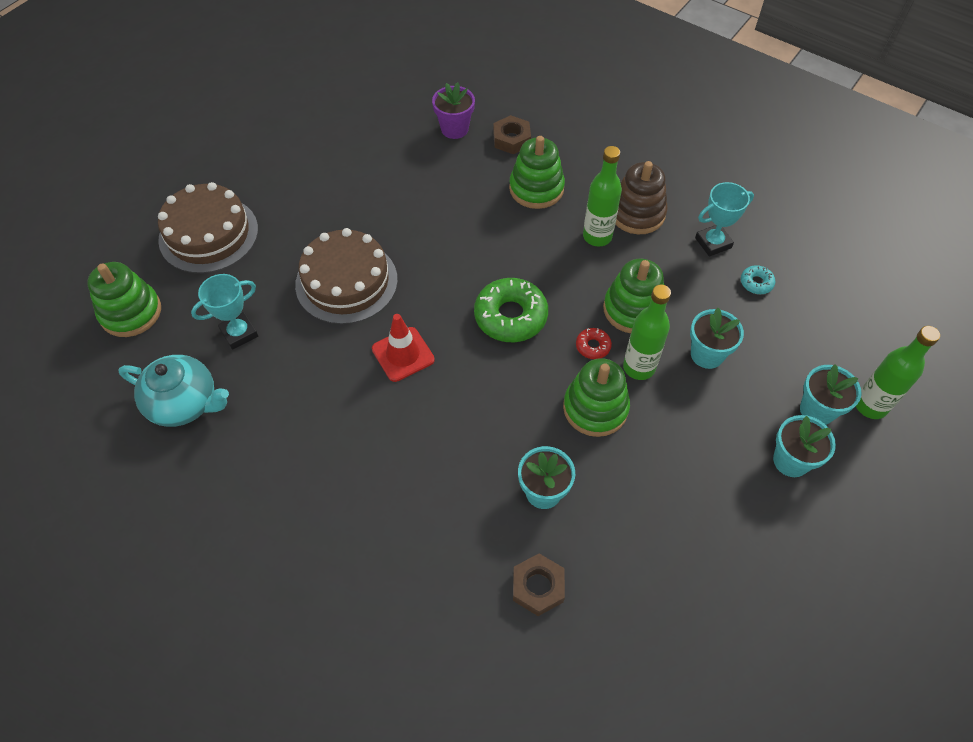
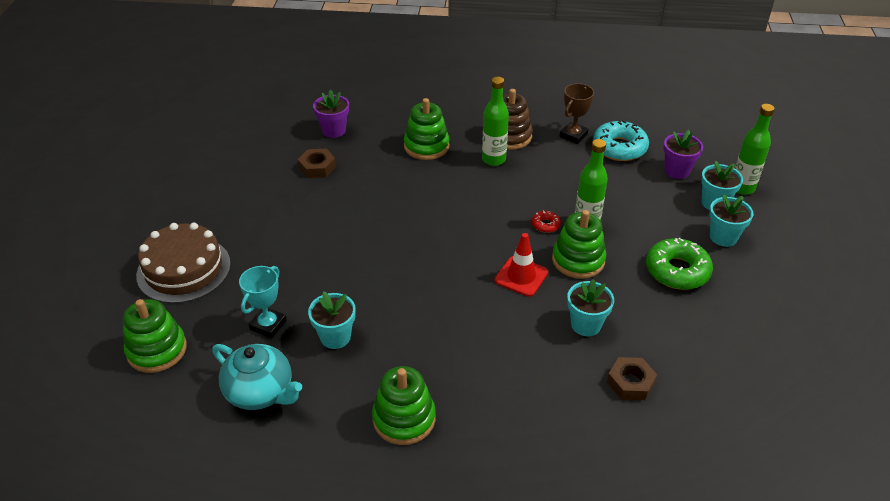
camera: 30 degrees left, 15 degrees down
turquoise teapot [118,355,229,427] -> turquoise teapot turned 45 degrees clockwise [212,344,302,410]
brown cake [295,228,398,324] -> none
red traffic cone [372,314,435,382] -> red traffic cone moved to [495,233,548,297]
green donut [474,278,548,342] -> green donut moved to [646,238,713,290]
brown nut [493,115,531,154] -> brown nut moved to [298,149,336,178]
green stacking toy [603,259,666,333] -> green stacking toy moved to [372,366,436,445]
turquoise flower pot [690,308,744,369] -> turquoise flower pot moved to [308,291,356,349]
turquoise trophy [695,182,754,257] -> brown trophy [559,83,594,144]
turquoise donut [741,265,775,294] -> turquoise donut [593,120,649,161], size x2.13
none -> purple flower pot [663,130,703,179]

